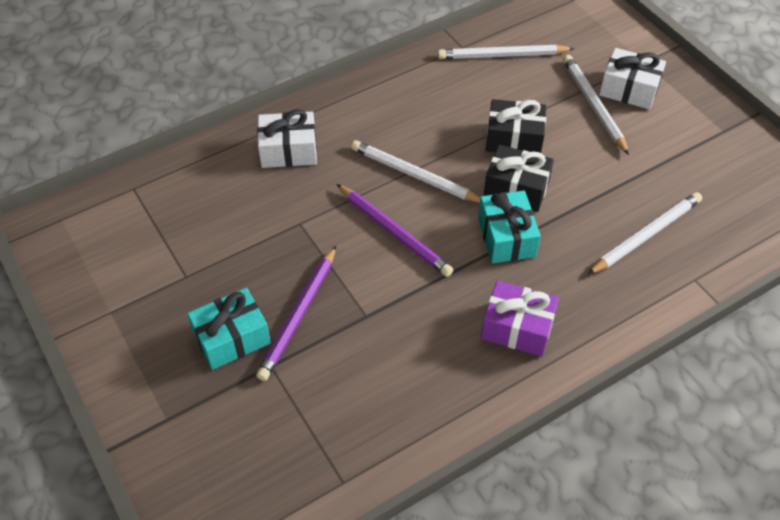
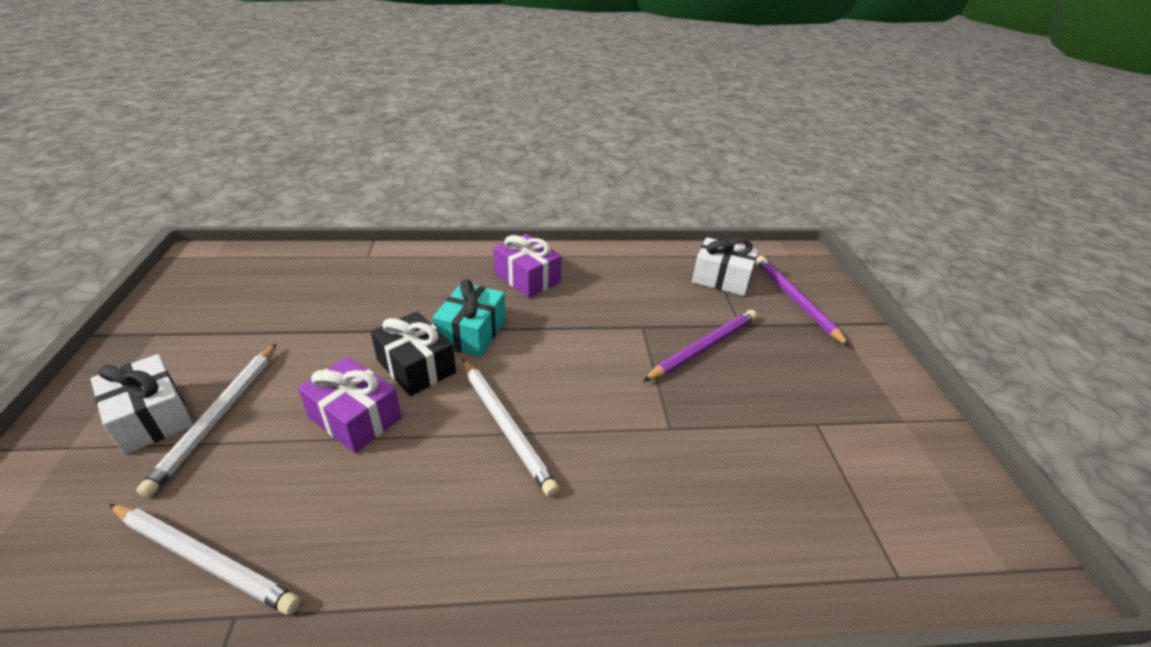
camera: 155 degrees left, 15 degrees down
turquoise gift [187,288,271,370] -> none
white gift [257,109,317,168] -> white gift moved to [692,237,758,296]
purple pencil [337,184,453,277] -> purple pencil moved to [756,256,850,347]
black gift [486,99,546,153] -> purple gift [298,357,402,453]
white pencil [587,192,702,275] -> none

